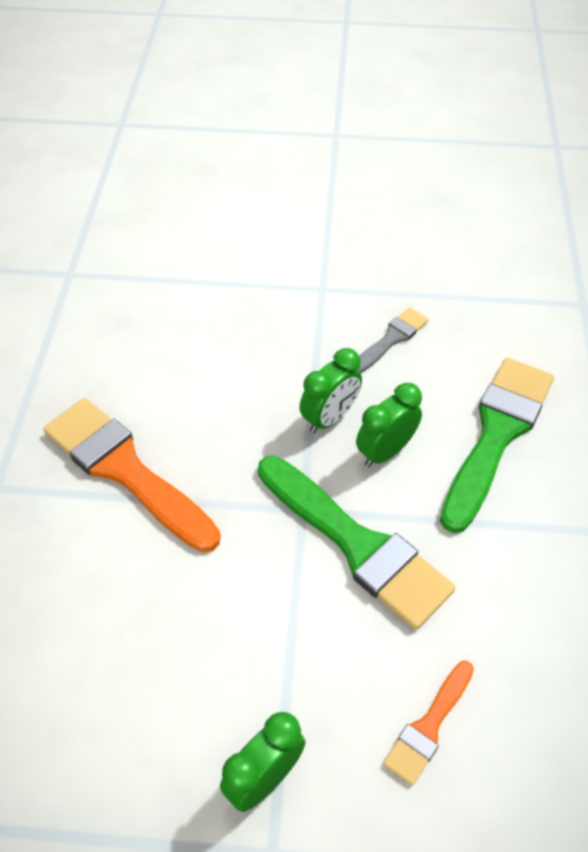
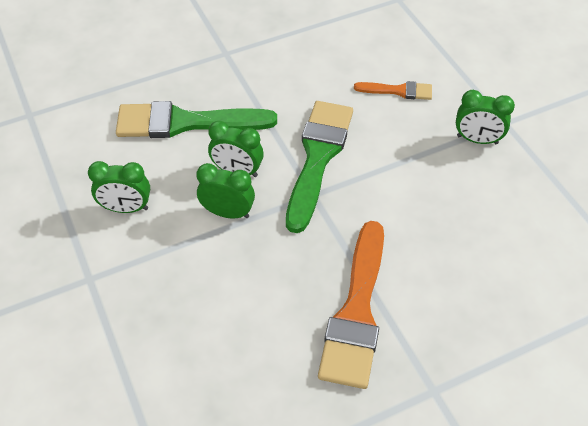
camera: 120 degrees left, 0 degrees up
grey brush [358,307,428,373] -> green clock [88,161,150,213]

